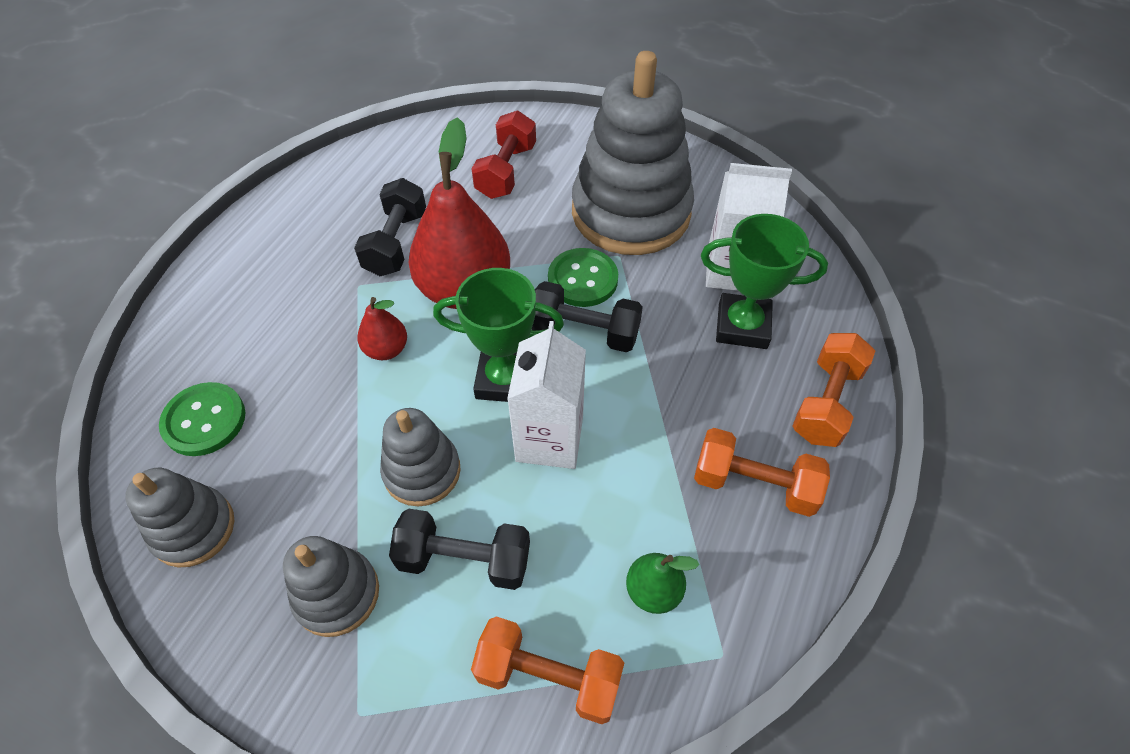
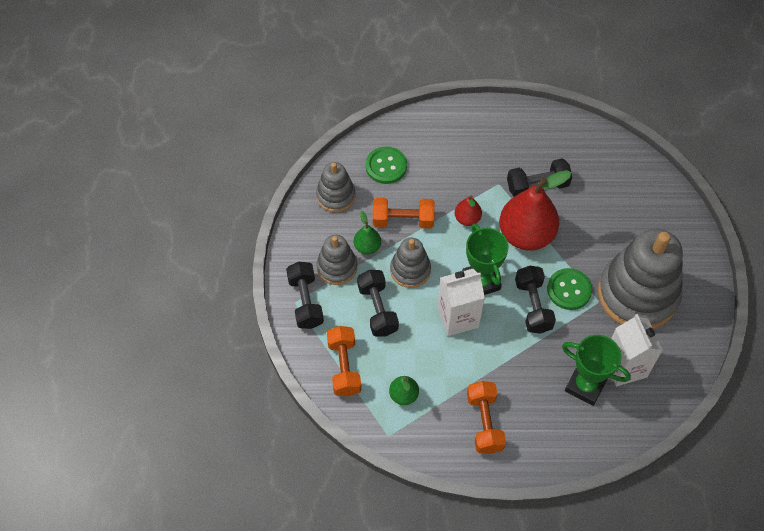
camera: 65 degrees right, 5 degrees up
red dumbbell [471,111,536,199] -> none
green trophy [701,214,828,349] -> green trophy turned 45 degrees counterclockwise [562,335,631,406]
orange dumbbell [793,333,875,447] -> orange dumbbell moved to [373,198,435,228]
none -> black dumbbell [286,262,324,329]
none -> green pear [354,211,381,255]

